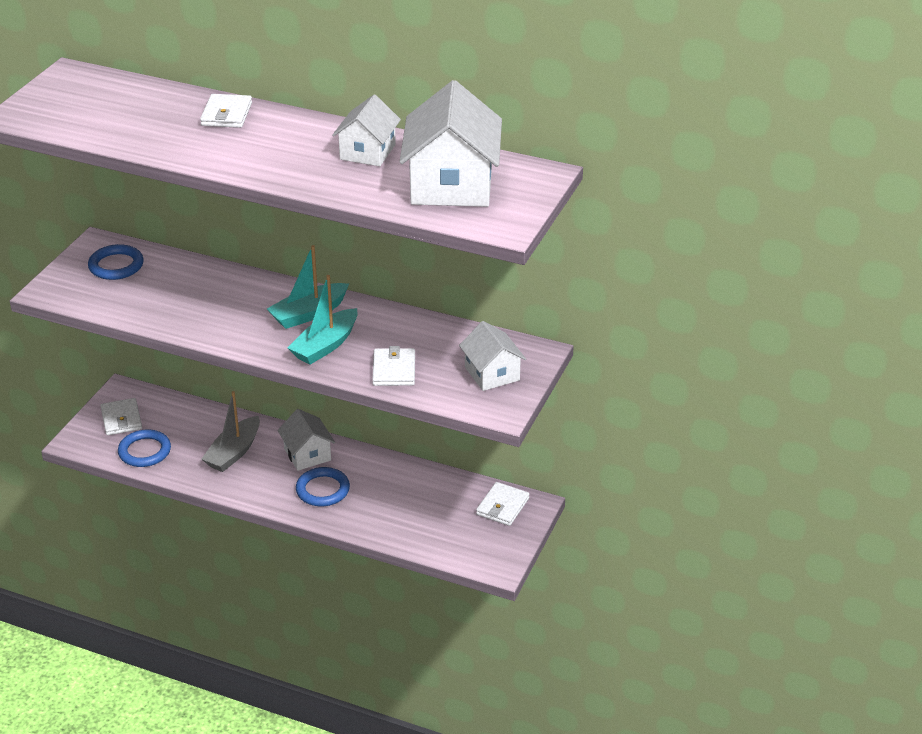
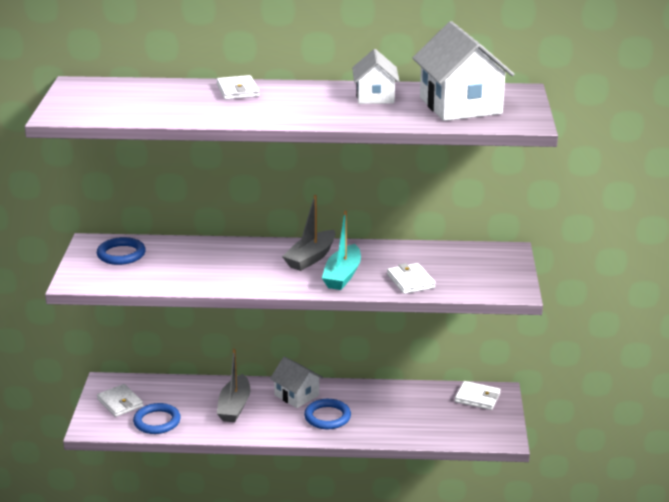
camera: 20 degrees left, 10 degrees down
turquoise boat [267,245,349,329] -> grey boat [282,195,335,271]
white house [459,321,526,391] -> none
white wallet [476,482,529,526] -> white wallet turned 75 degrees counterclockwise [455,381,501,410]

